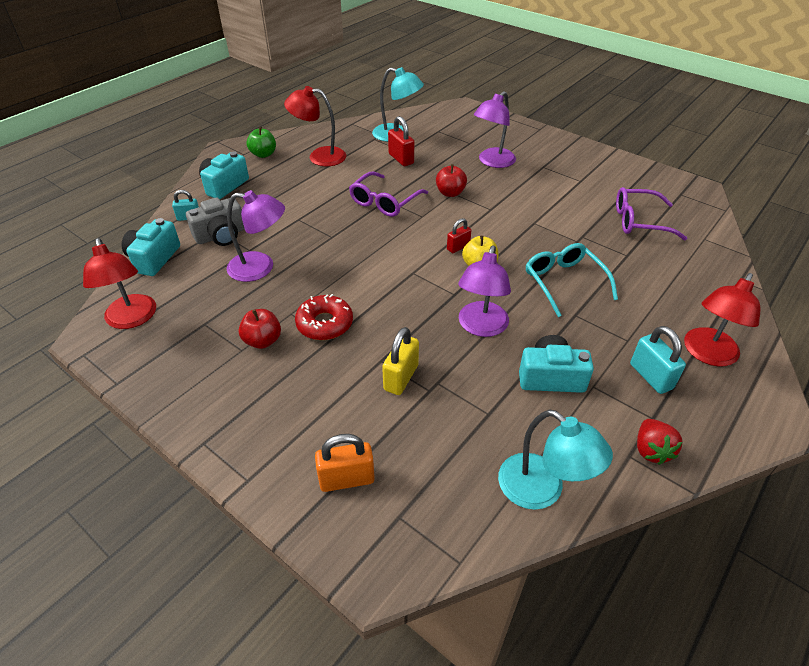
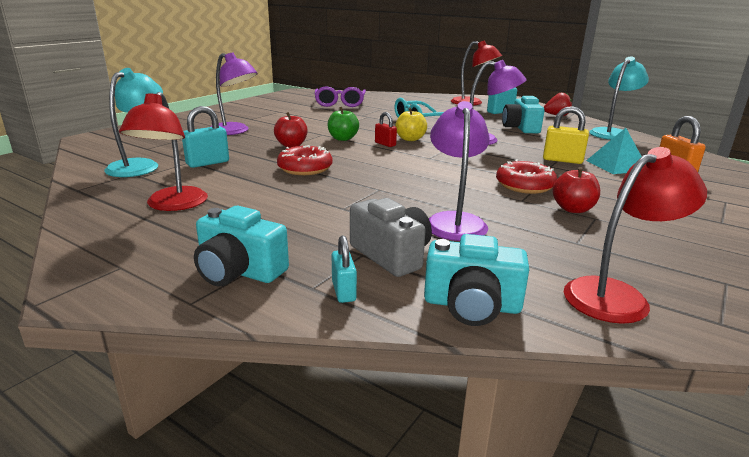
camera: 95 degrees left, 20 degrees down
green apple [247,127,276,158] -> green apple moved to [328,107,359,141]
purple glasses [349,171,428,217] -> red donut [277,145,333,175]
red padlock [388,116,414,166] -> turquoise padlock [182,106,229,168]
none -> turquoise pyramid [586,128,642,174]

